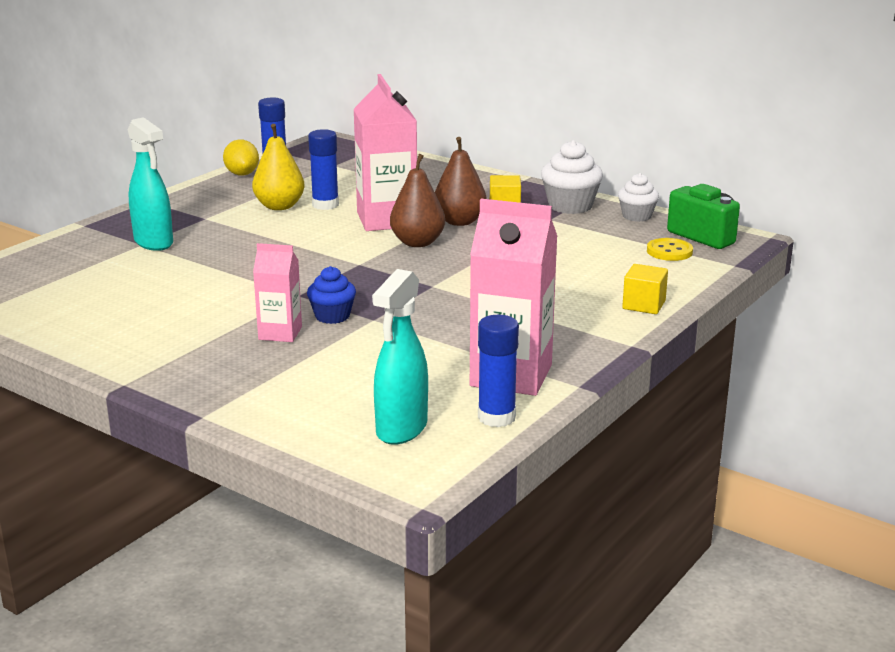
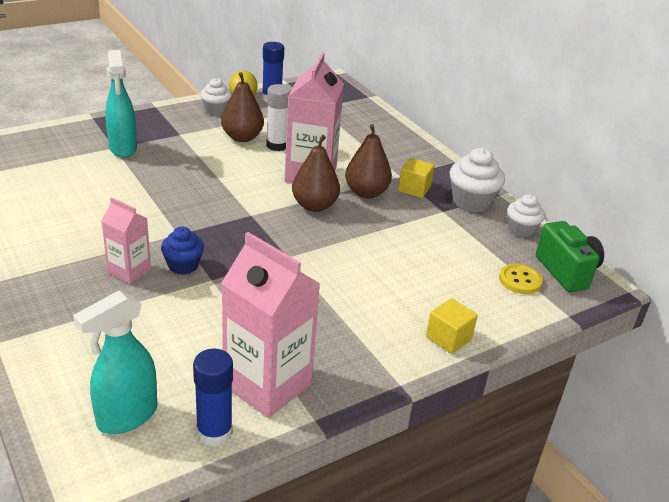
camera: 20 degrees right, 10 degrees up
yellow pear [252,124,305,210] -> brown pear [221,72,264,142]
blue glue stick [308,129,339,210] -> white glue stick [266,84,291,151]
none -> white cupcake [200,78,232,115]

